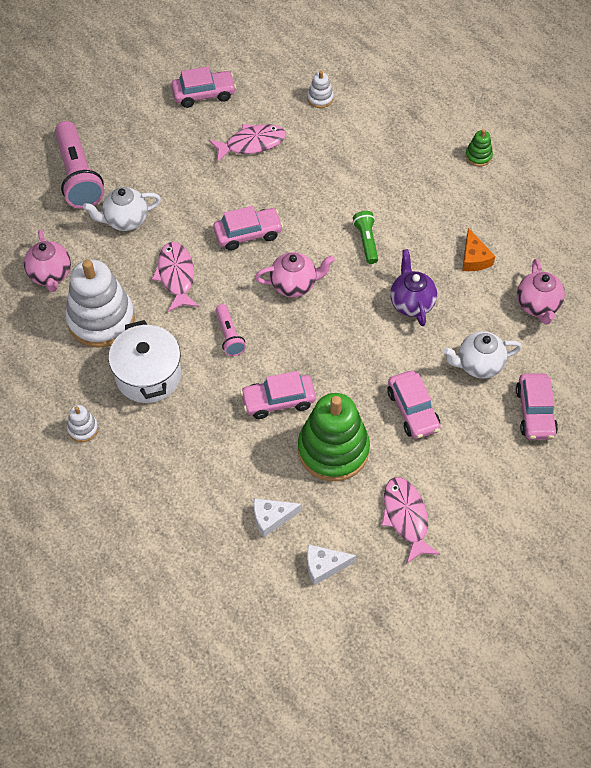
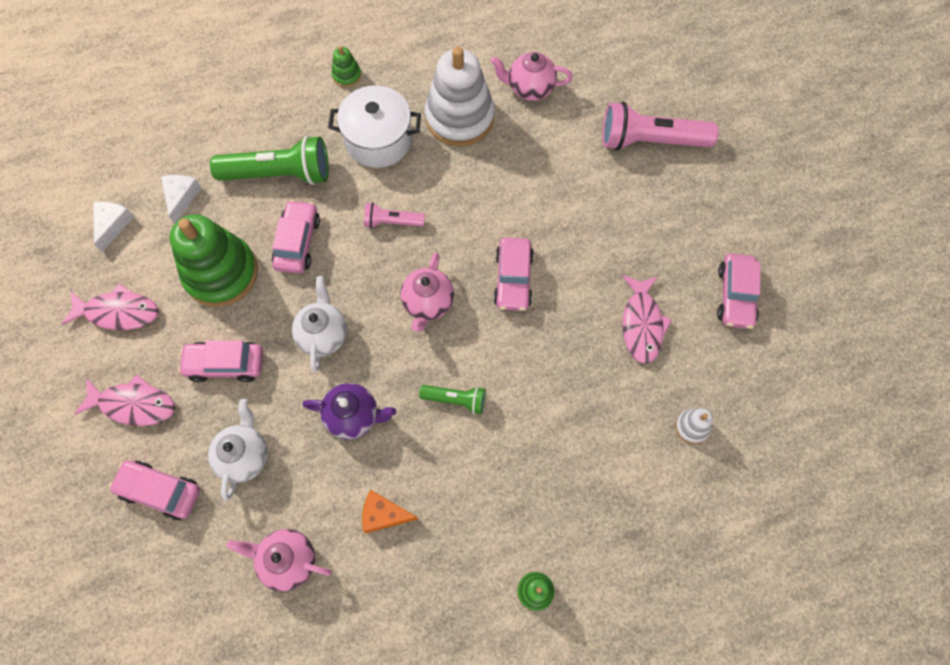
camera: 110 degrees right, 10 degrees up
white stacking toy [67,405,98,442] -> green stacking toy [331,46,361,88]
white teapot [83,187,161,231] -> white teapot moved to [292,276,347,371]
pink fish [152,242,199,312] -> pink fish moved to [74,374,175,426]
none -> green flashlight [210,136,329,185]

